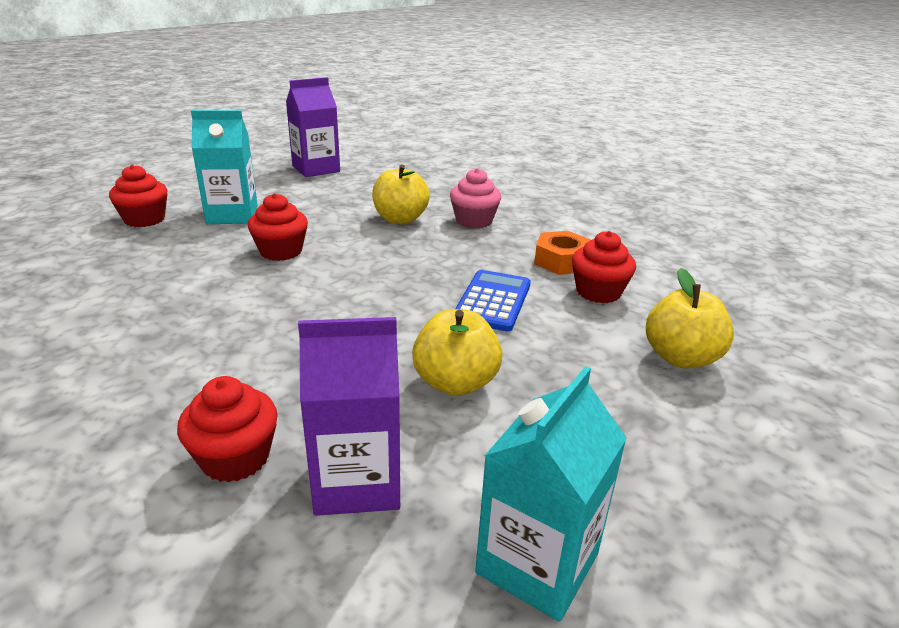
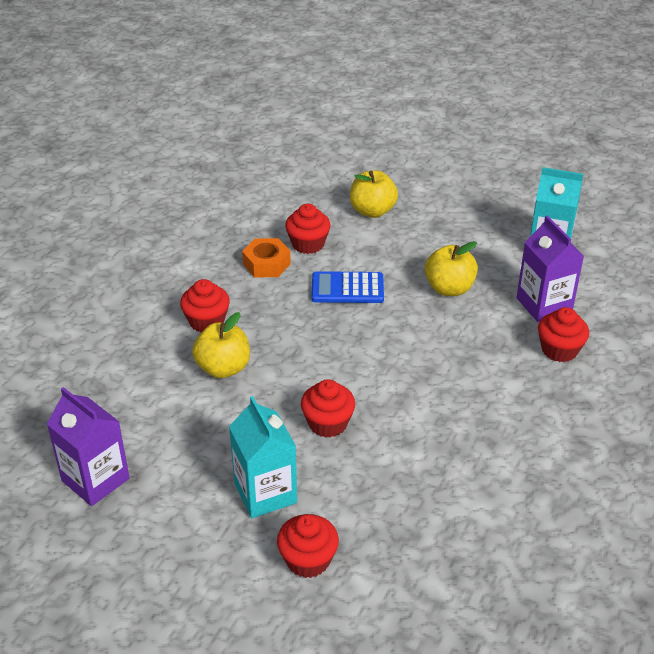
camera: 105 degrees left, 10 degrees up
pink cupcake [450,168,501,229] -> red cupcake [180,279,230,333]

